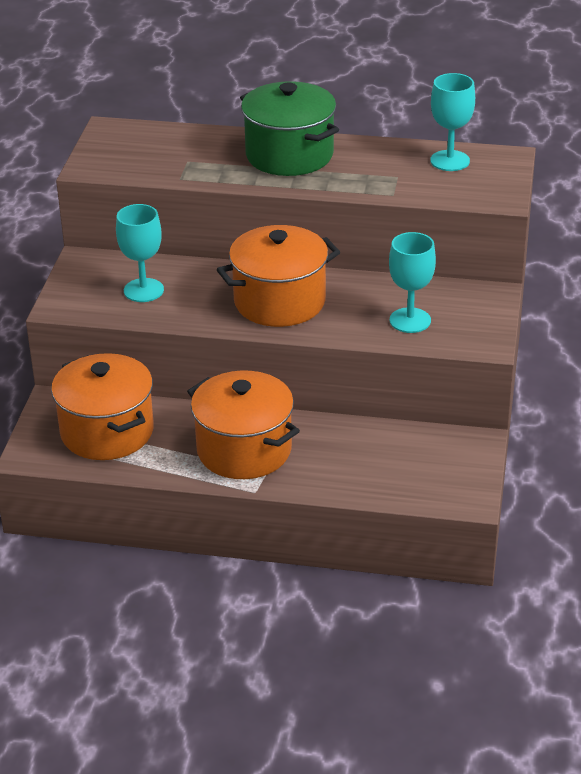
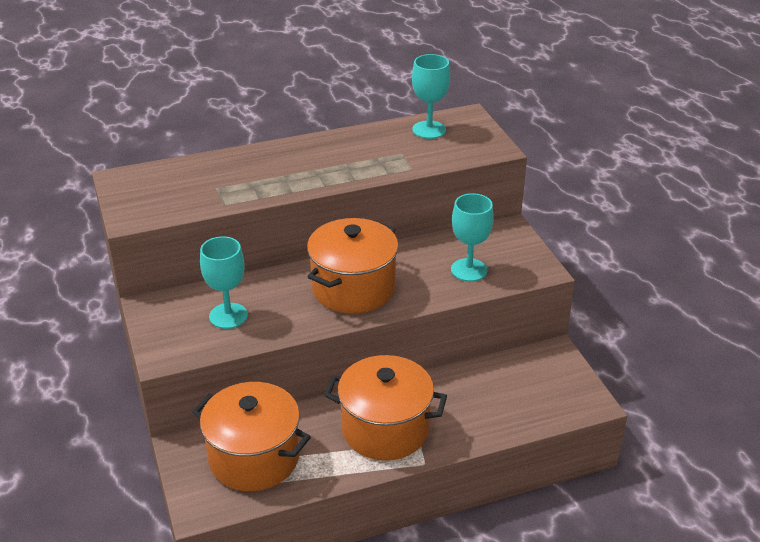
camera: 30 degrees left, 0 degrees up
green pot [240,81,339,176] -> none

